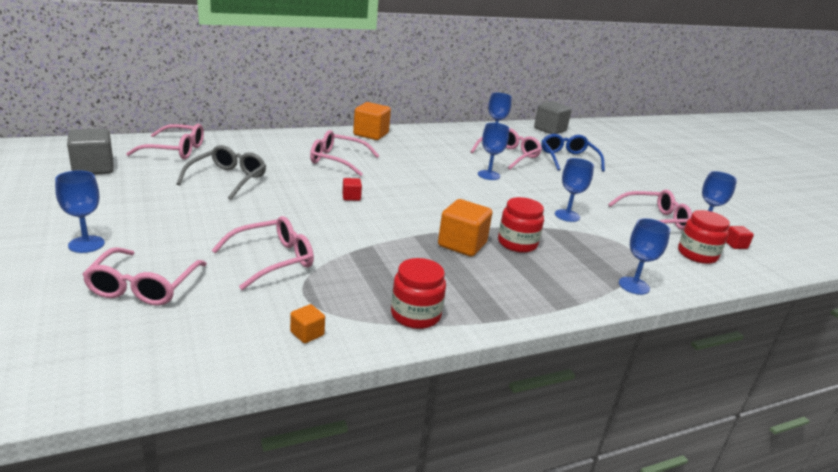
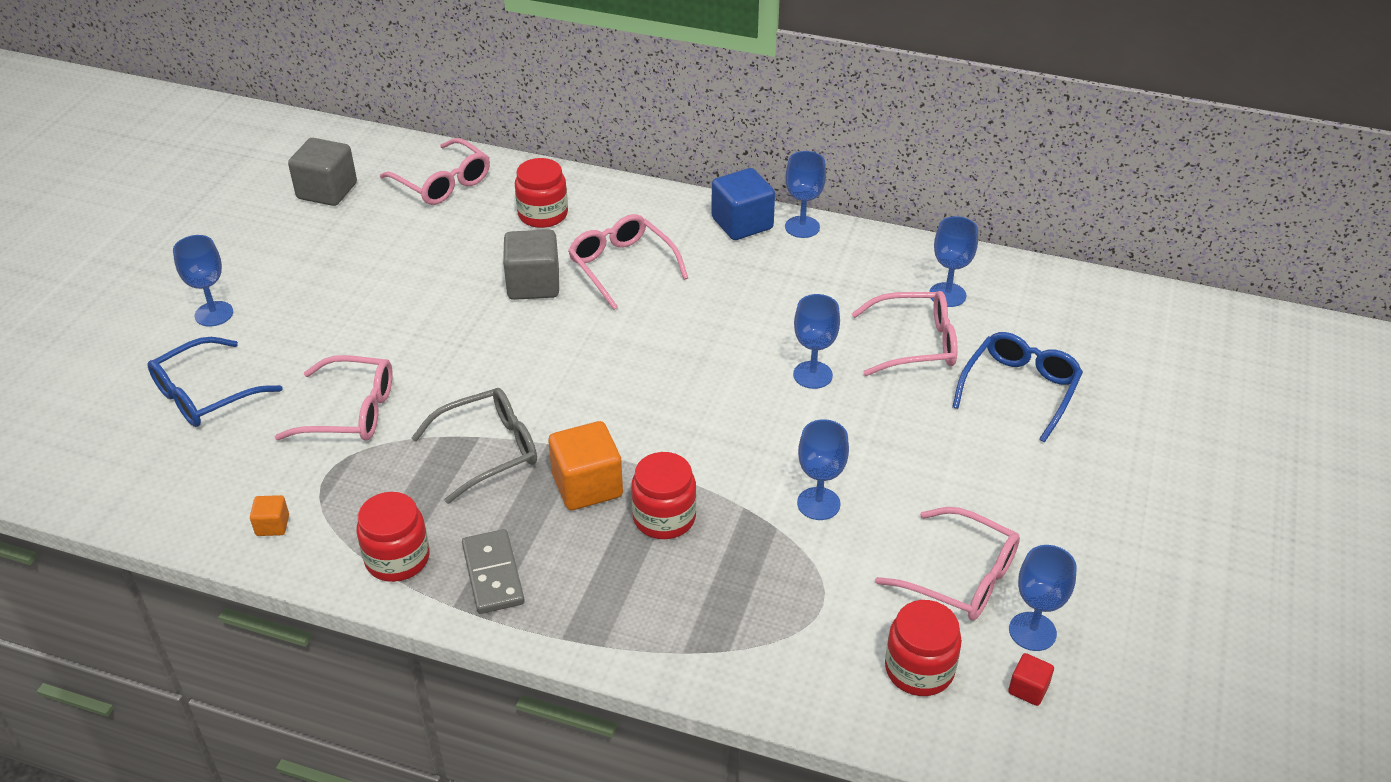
camera: 45 degrees right, 15 degrees up
pink glasses [82,247,207,306] -> blue glasses [148,337,283,427]
grey glasses [176,145,266,200] -> grey glasses moved to [411,388,537,504]
red cube [342,178,362,201] -> none
orange cube [353,102,391,140] -> blue cube [711,168,775,240]
grey cube [534,101,572,134] -> grey cube moved to [503,230,559,300]
blue goblet [619,218,670,295] -> blue goblet moved to [785,151,826,238]
none -> grey domino [462,529,525,614]
none -> red jar [515,158,568,228]

